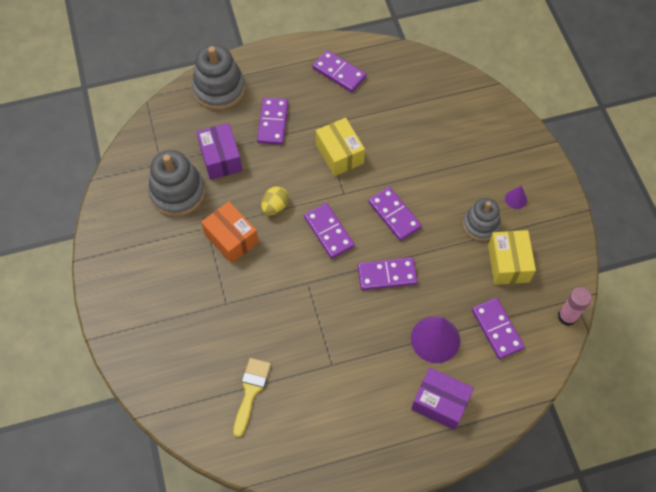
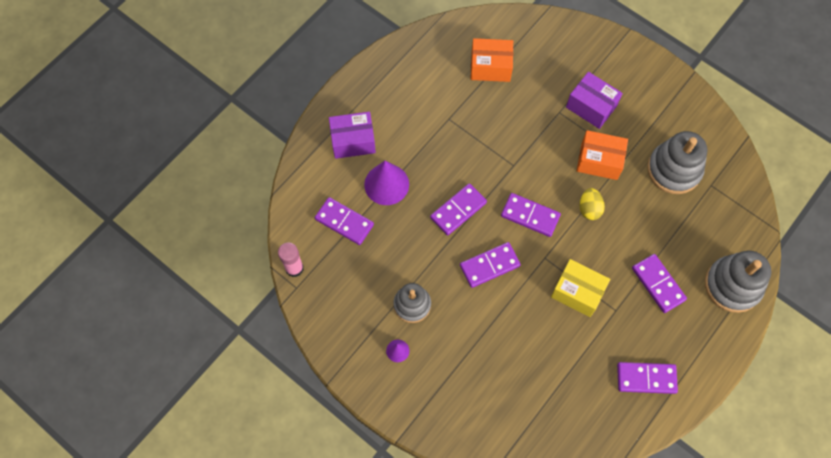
camera: 145 degrees right, 5 degrees up
purple box [196,123,243,180] -> purple box moved to [566,72,623,129]
yellow brush [233,358,271,437] -> orange box [471,38,513,82]
purple domino [368,187,422,241] -> purple domino turned 45 degrees counterclockwise [460,242,521,288]
yellow box [488,230,536,285] -> none

